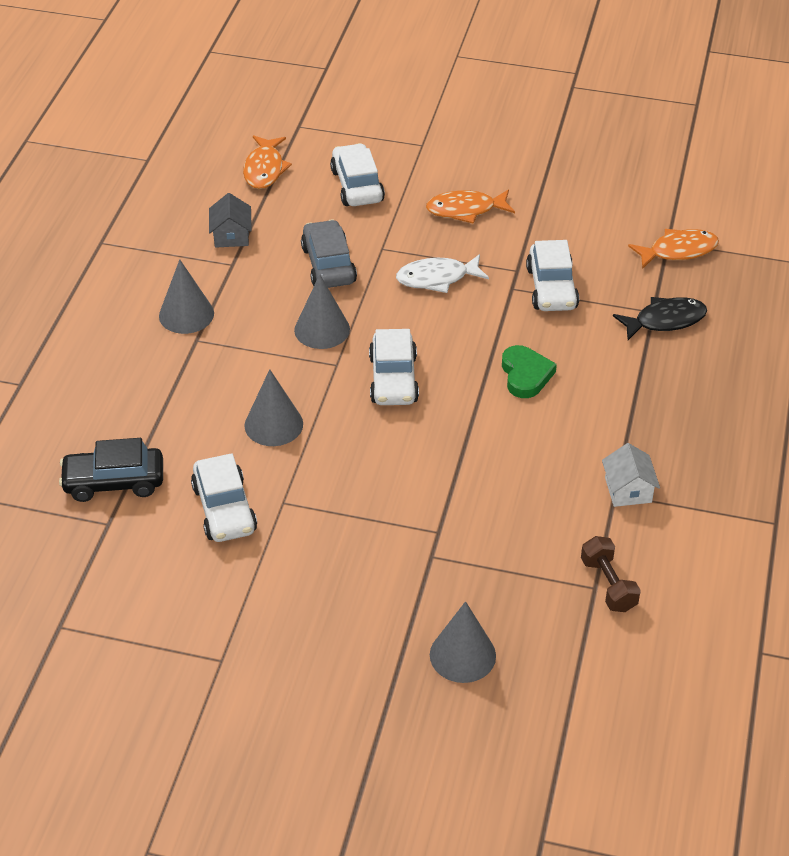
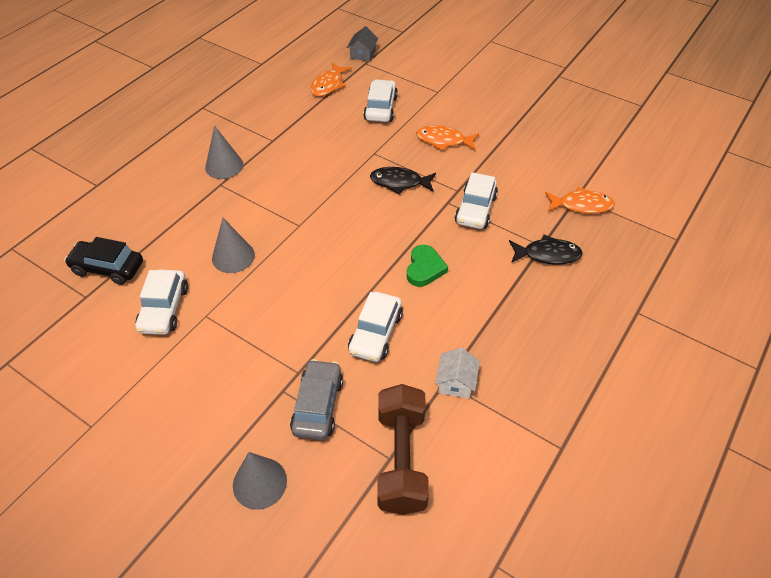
camera: 20 degrees right, 5 degrees up
grey house [209,193,252,248] -> grey house moved to [347,26,378,62]
grey cone [294,274,350,349] -> none
grey car [301,220,357,288] -> grey car moved to [290,359,343,440]
white car [369,329,419,405] -> white car moved to [348,292,403,362]
white fish [396,254,489,293] -> black fish [370,167,436,194]
brown dumbbell [581,536,641,612] -> brown dumbbell [377,384,429,515], size x1.82

